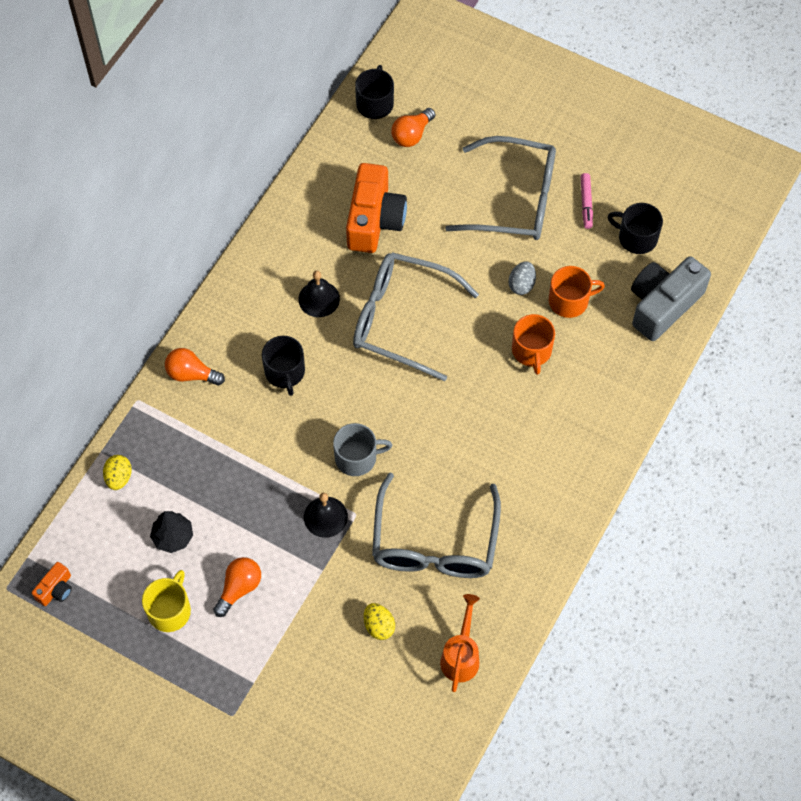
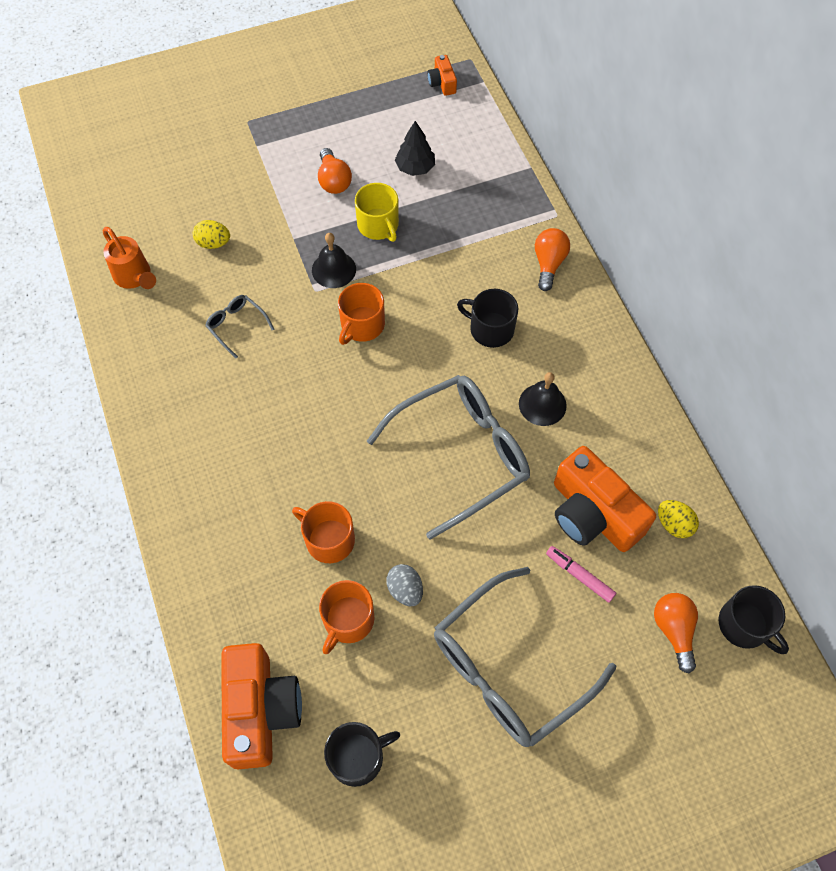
camera: 130 degrees right, 0 degrees up
yellow egg [103,455,132,490] -> yellow egg moved to [658,500,699,538]
yellow mug [142,570,191,632] -> yellow mug moved to [355,183,399,242]
orange light bulb [165,348,225,386] -> orange light bulb turned 45 degrees counterclockwise [535,228,570,291]
grey mug [333,423,392,476] -> orange mug [338,283,385,345]
grey glasses [372,472,501,578] -> grey glasses [205,295,274,358], size x0.43
pink marker [580,173,593,229] -> pink marker moved to [546,546,616,603]
grey camera [631,256,711,341] -> orange camera [221,643,302,770]

